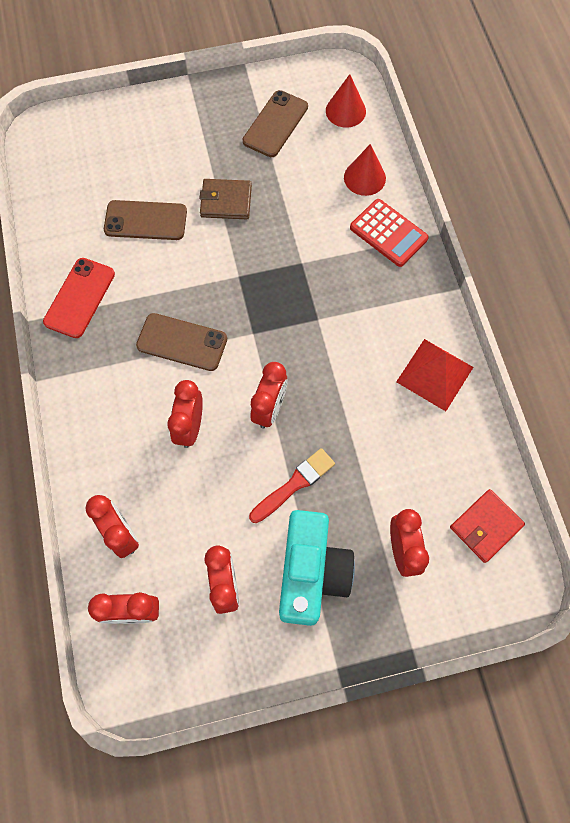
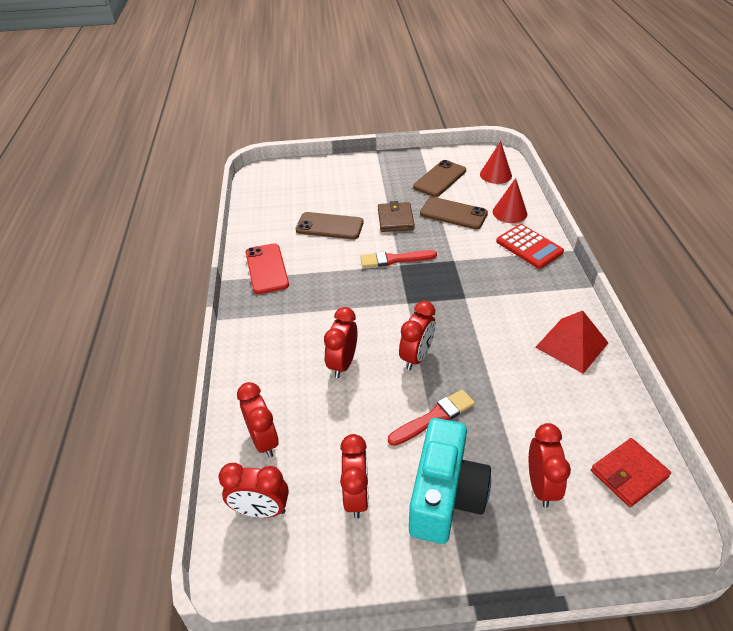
camera: 10 degrees right, 25 degrees down
red phone [43,258,115,338] -> red phone turned 45 degrees counterclockwise [246,243,289,294]
brown phone [136,313,227,371] -> brown phone moved to [420,197,488,229]
brown wallet [199,179,252,219] -> brown wallet turned 75 degrees clockwise [378,201,415,232]
none -> red brush [360,250,437,268]

